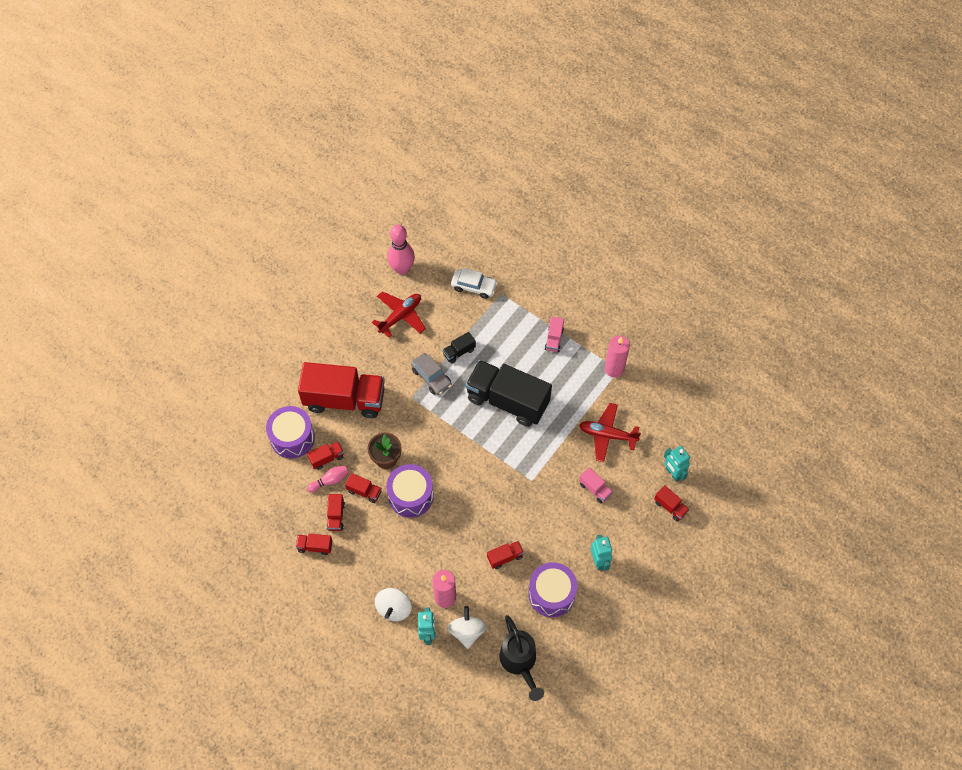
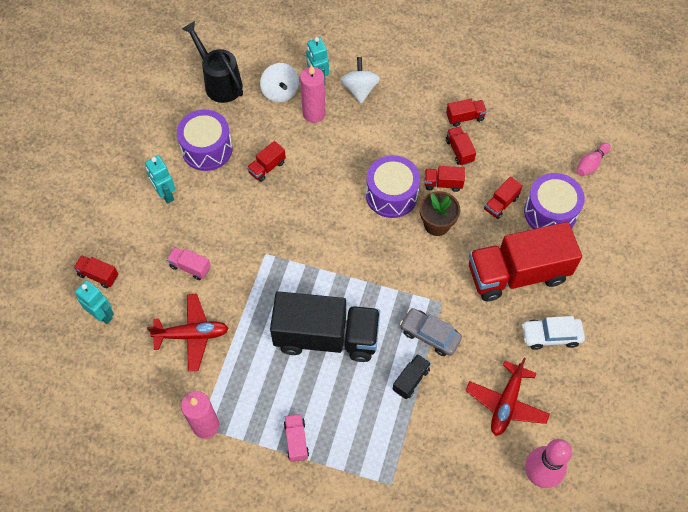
camera: 160 degrees right, 0 degrees up
pink bowling pin [307,466,349,492] -> pink bowling pin moved to [577,143,611,176]
white car [451,268,498,299] -> white car moved to [522,316,585,350]

